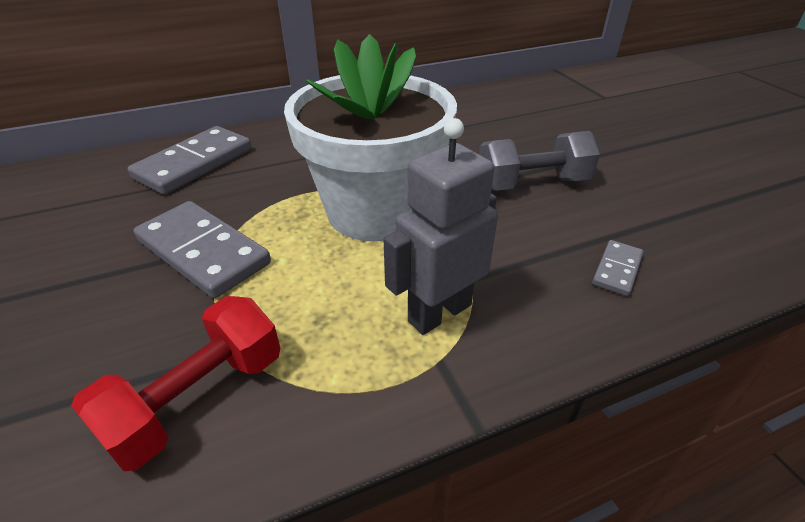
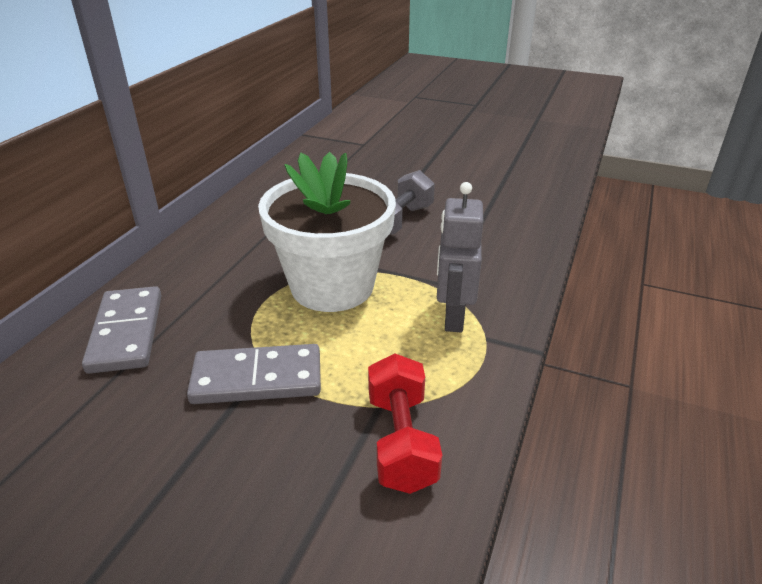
camera: 45 degrees left, 5 degrees down
grey domino [592,240,644,296] -> none

